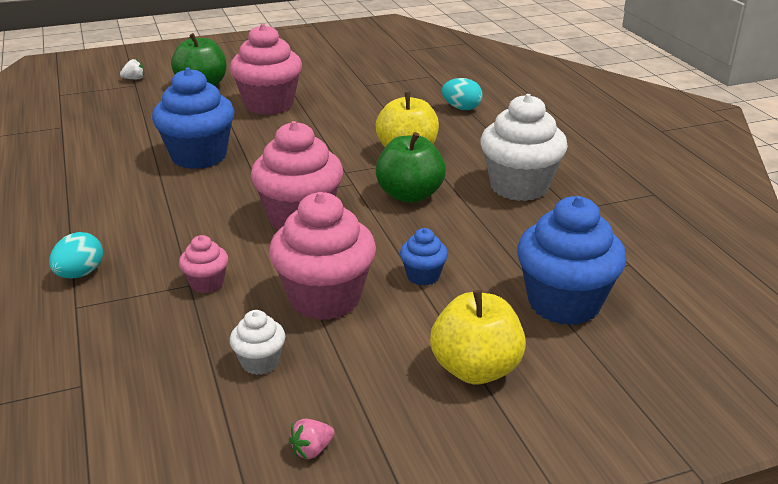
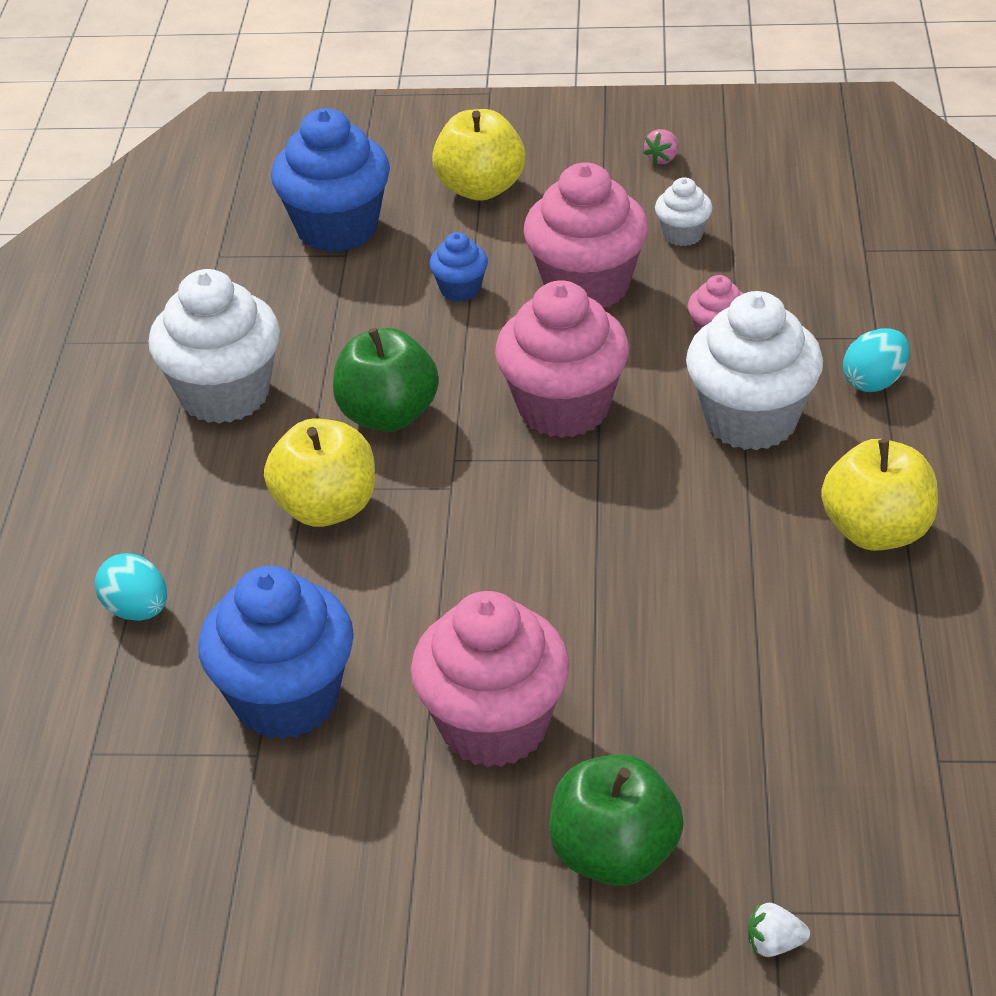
camera: 155 degrees left, 10 degrees up
blue cupcake [152,68,235,169] -> blue cupcake moved to [198,566,354,739]
pink strawberry [289,419,335,459] -> pink strawberry turned 135 degrees clockwise [643,129,678,165]
none -> white cupcake [686,291,823,451]
none -> yellow apple [821,439,938,551]

